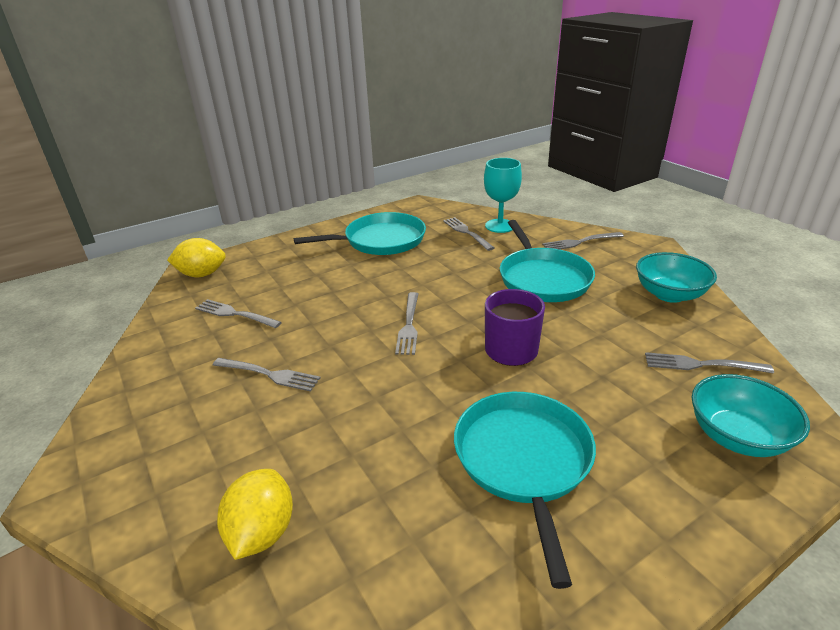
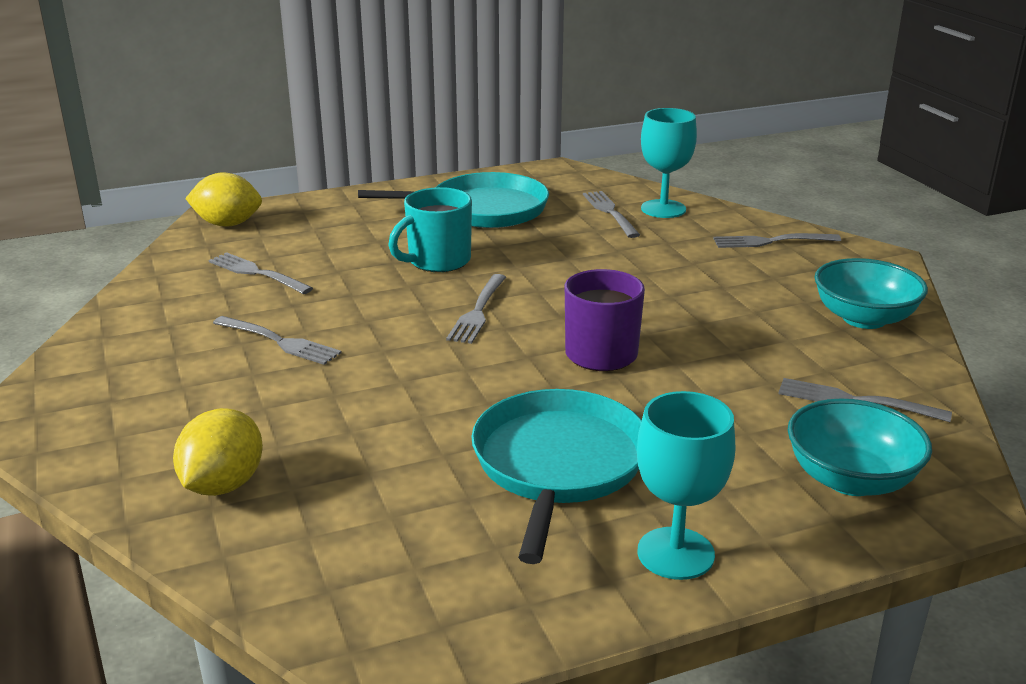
camera: 10 degrees right, 5 degrees down
turquoise pan [500,220,595,302] -> none
none -> turquoise mug [388,187,472,272]
none -> turquoise goblet [637,391,736,580]

